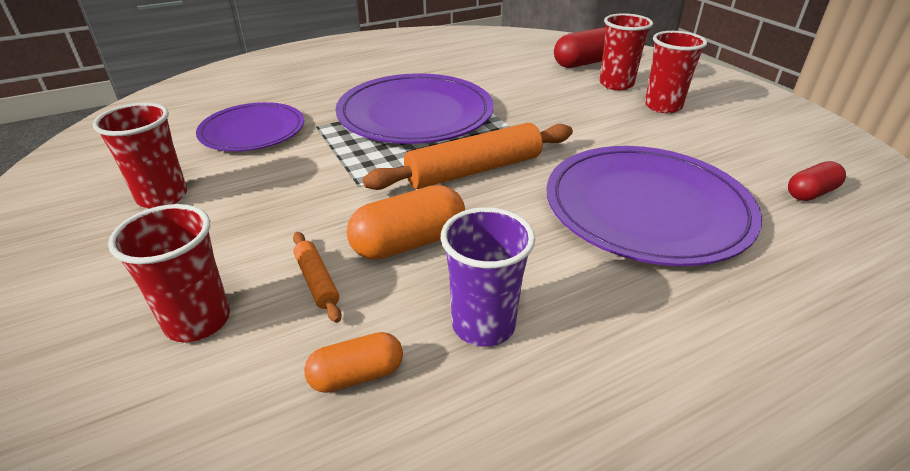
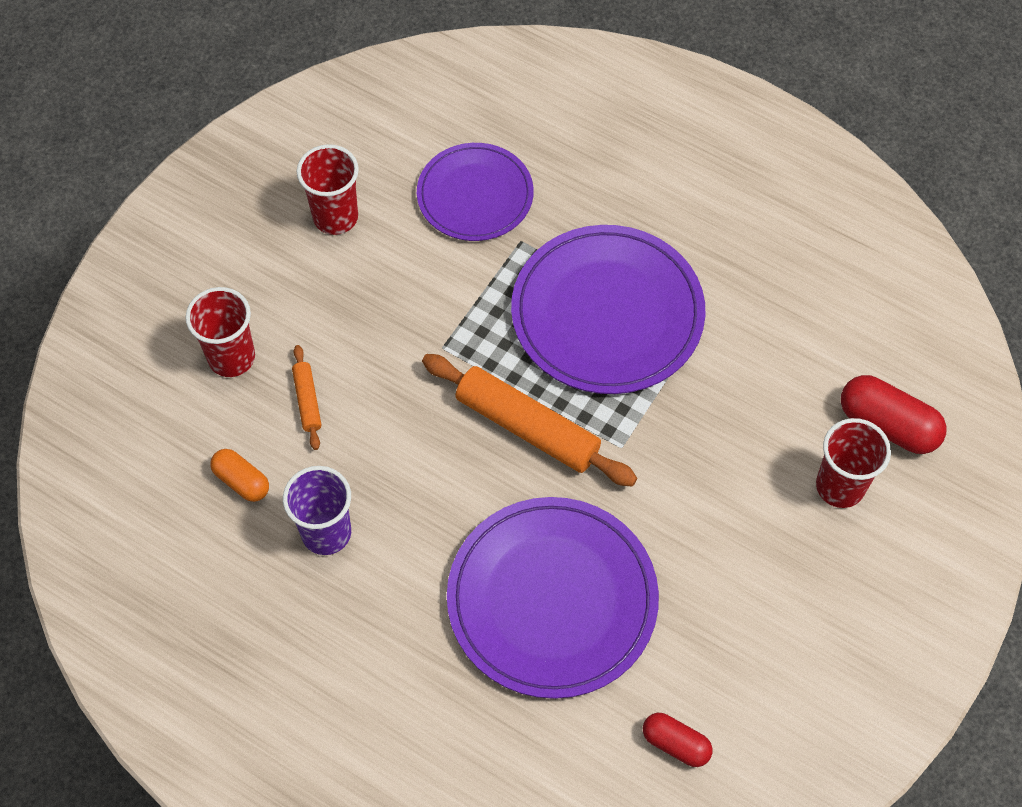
camera: 60 degrees right, 25 degrees up
orange rolling pin [293,232,342,323] -> orange rolling pin turned 45 degrees counterclockwise [292,345,321,450]
orange capsule [347,185,465,260] -> none
red cup [645,31,707,113] -> none

